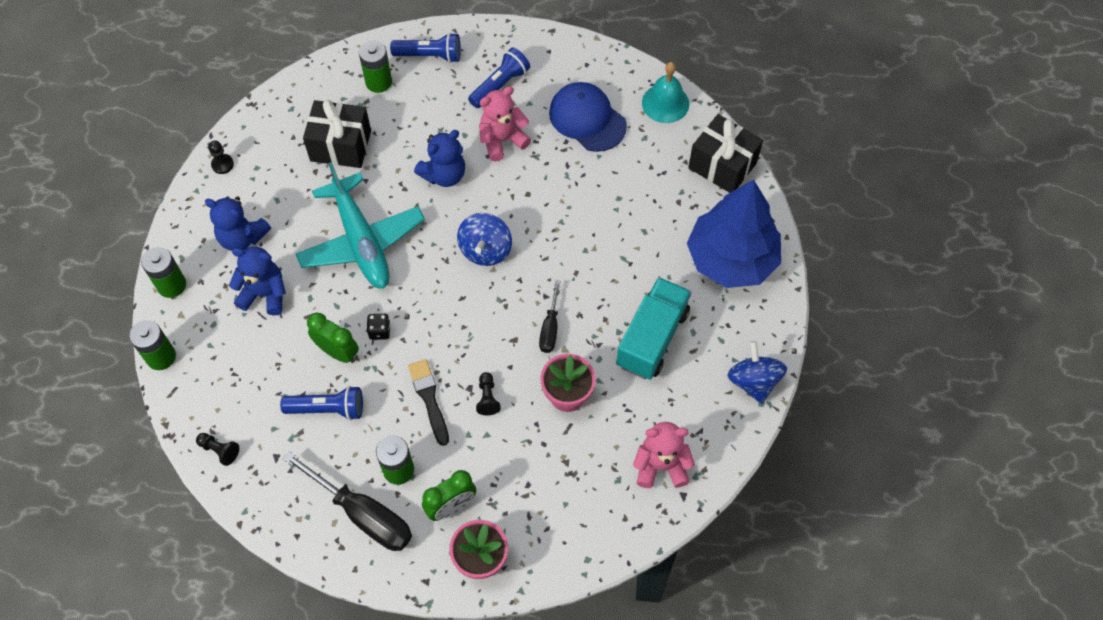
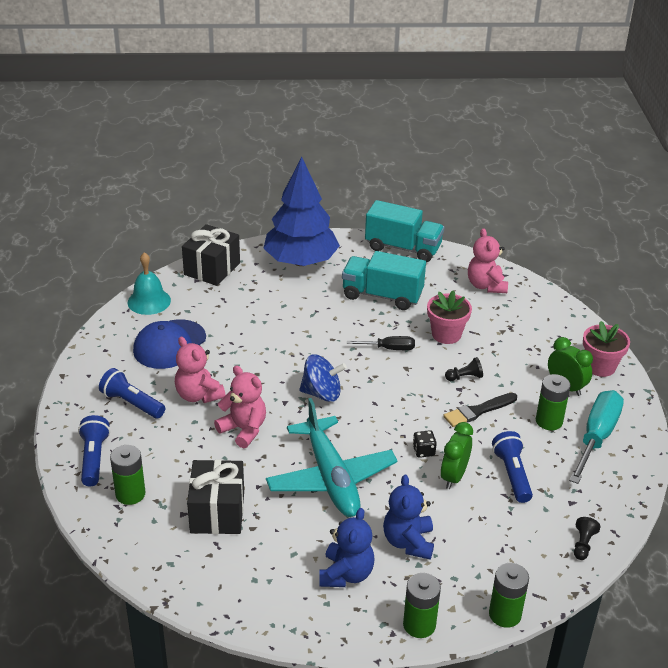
camera: 100 degrees left, 25 degrees down
black pawn [208,141,234,174] -> none
black screwdriver [282,451,412,551] -> turquoise screwdriver [569,390,624,484]
turquoise plane [296,162,425,288] -> turquoise plane turned 105 degrees clockwise [266,398,398,517]
blue teddy bear [414,130,465,187] -> pink teddy bear [214,365,266,448]
blue spinning top [728,341,787,404] -> turquoise truck [365,200,444,262]

